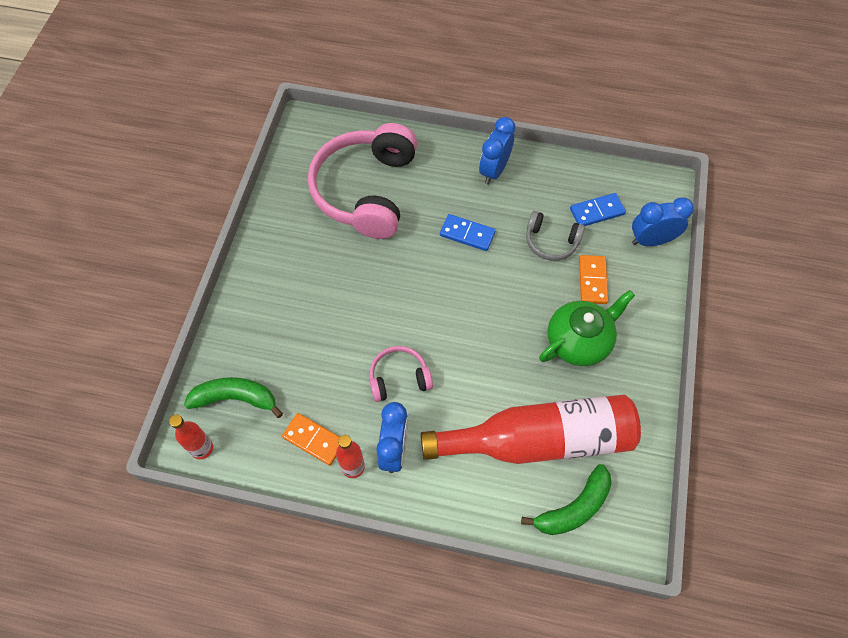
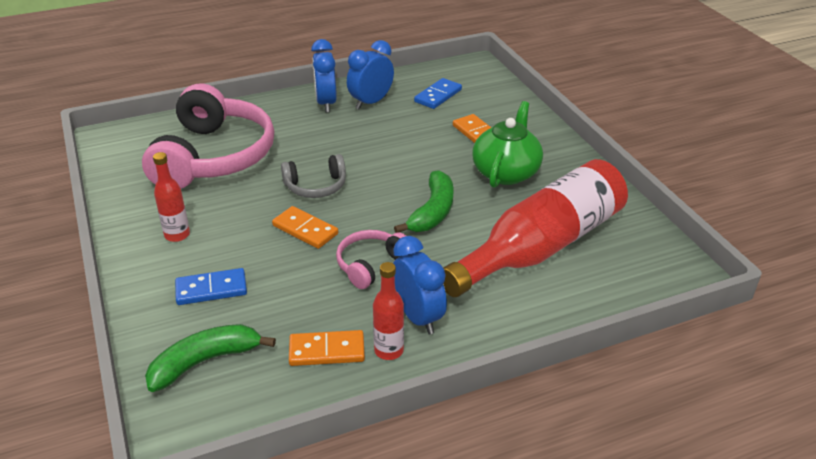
camera: 35 degrees left, 25 degrees down
red bottle [169,415,213,459] -> red bottle moved to [153,152,190,242]
pink headphones [308,123,417,239] -> pink headphones turned 150 degrees counterclockwise [142,83,274,189]
blue domino [440,214,496,251] -> blue domino moved to [175,268,247,305]
green banana [521,464,612,535] -> green banana moved to [394,170,454,233]
grey headphones [526,211,585,261] -> grey headphones moved to [281,154,346,198]
blue clock [632,197,694,246] -> blue clock moved to [347,40,394,109]
none -> orange domino [272,206,338,249]

